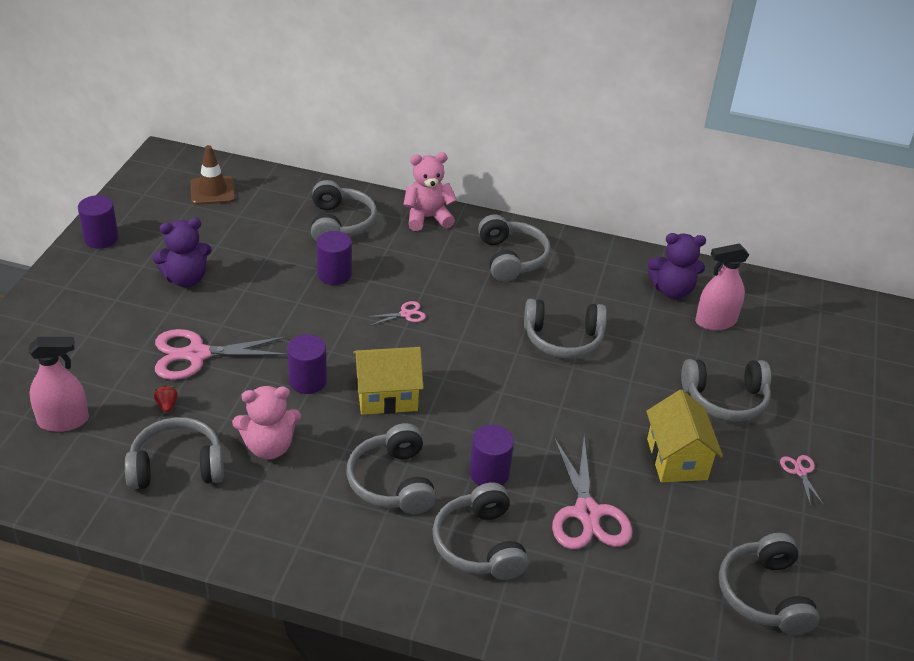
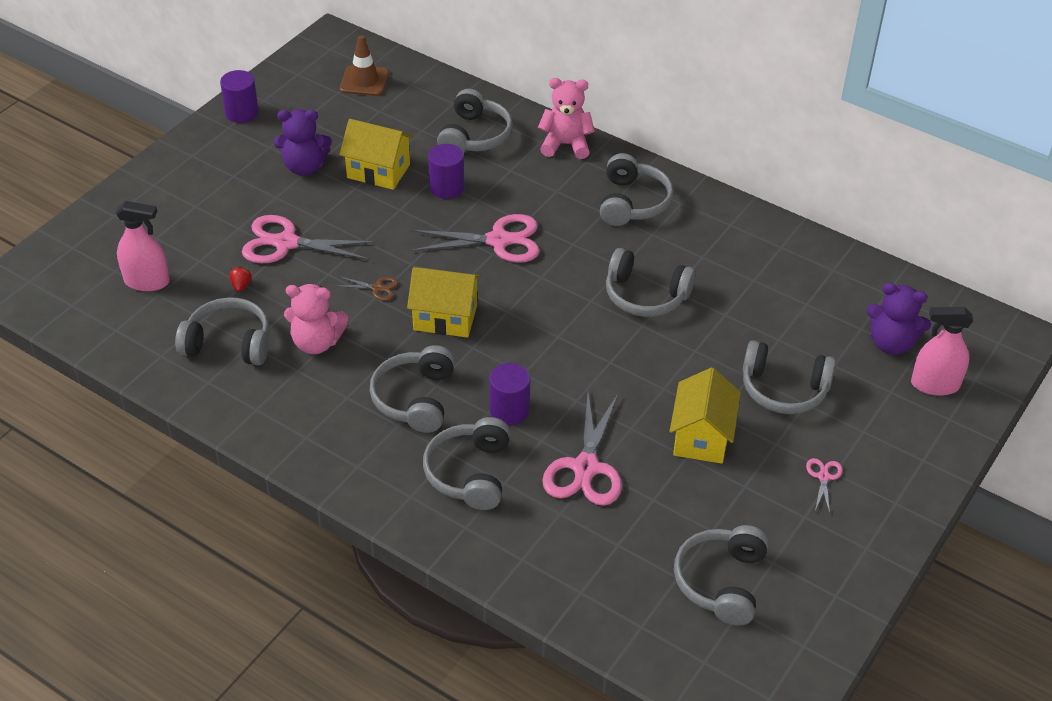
camera: 20 degrees right, 5 degrees up
purple cylinder [287,334,327,394] -> brown scissors [336,277,398,301]
pink scissors [367,301,426,326] -> pink scissors [411,214,540,263], size x2.17
purple teddy bear [648,233,706,299] -> purple teddy bear moved to [867,283,931,355]
pink spray bottle [695,243,749,330] -> pink spray bottle moved to [911,307,973,396]
none -> yellow house [340,119,414,190]

